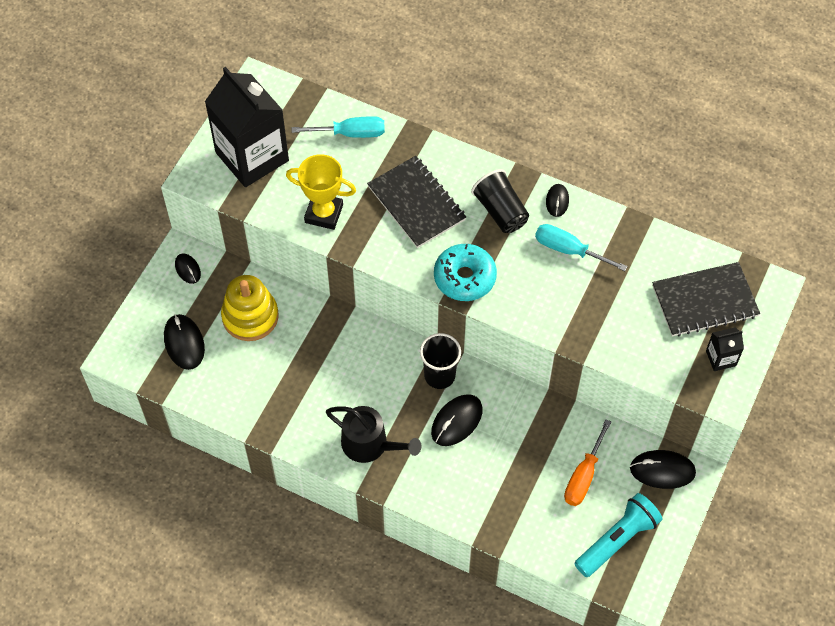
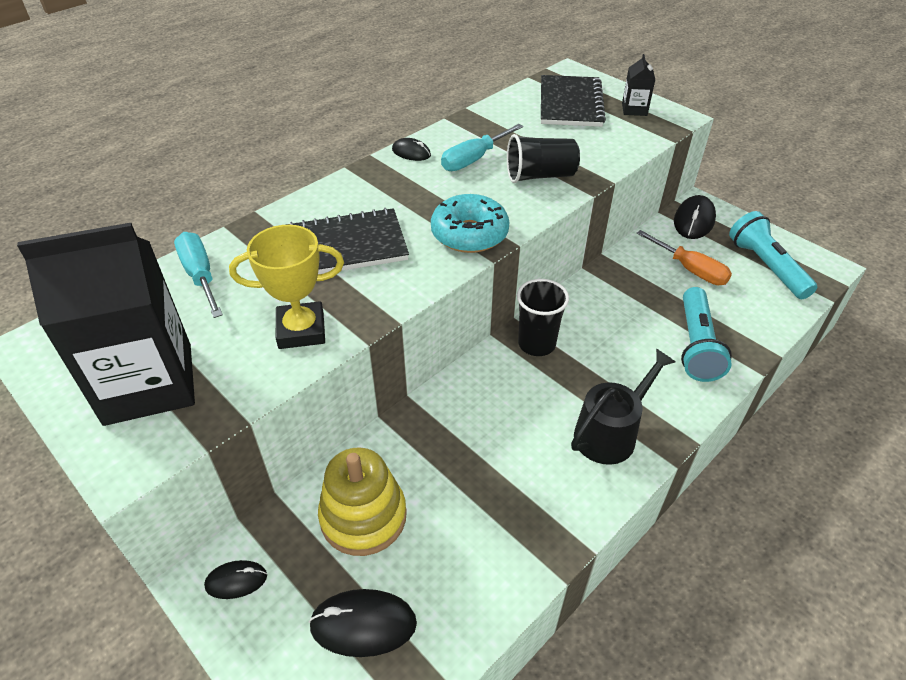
camera: 70 degrees left, 15 degrees down
yellow trophy [286,154,356,230] -> yellow trophy turned 45 degrees clockwise [229,225,344,349]
turquoise screwdriver [292,116,385,138] -> turquoise screwdriver turned 45 degrees counterclockwise [174,232,223,318]
black mouse [431,394,483,446] -> none
black cup [471,169,529,233] -> black cup moved to [507,134,580,183]
none -> turquoise flashlight [681,287,732,382]

